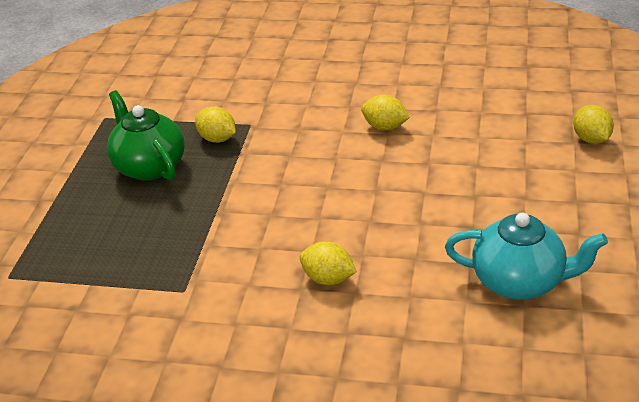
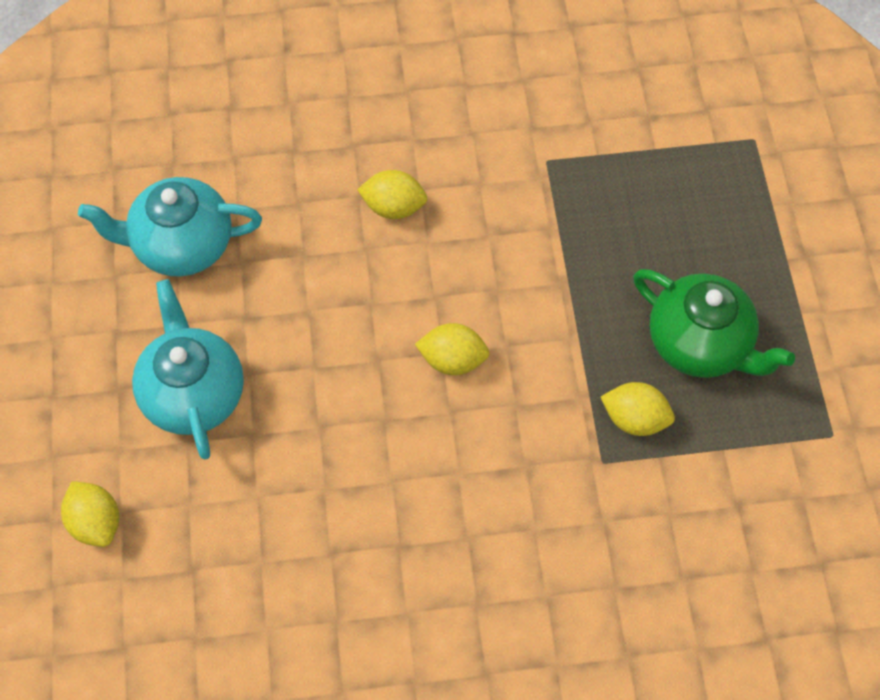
camera: 160 degrees right, 25 degrees up
yellow lemon [361,94,410,131] -> yellow lemon moved to [415,323,490,375]
none -> turquoise teapot [132,279,244,460]

